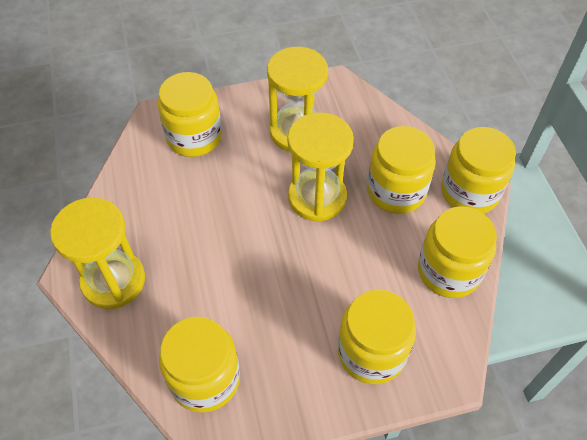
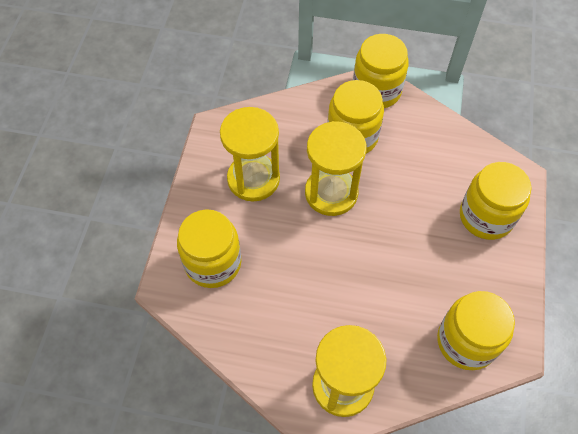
camera: 65 degrees left, 5 degrees up
yellow jar [418,206,497,298] -> none

